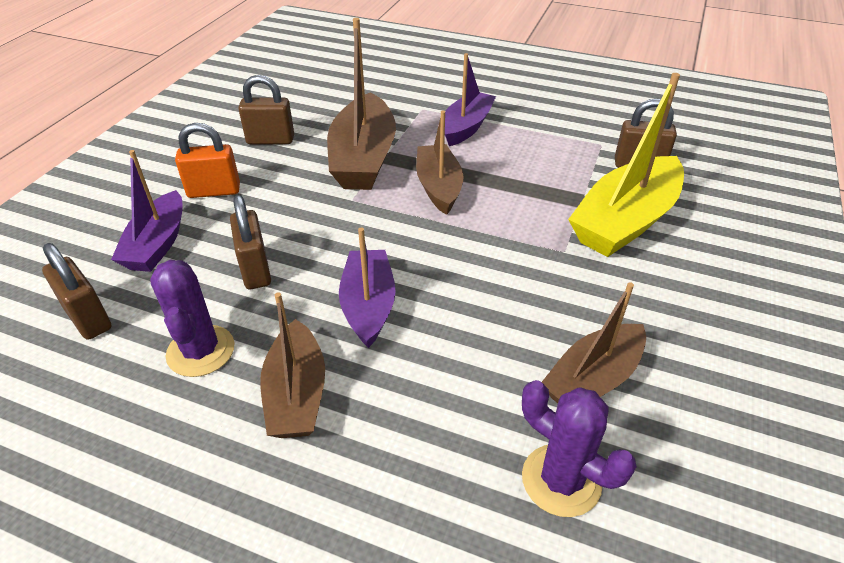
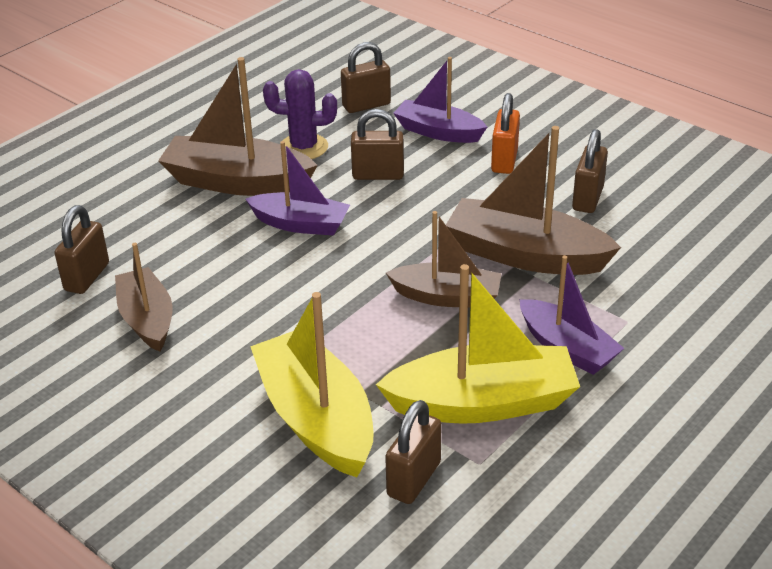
camera: 110 degrees right, 5 degrees down
brown boat [260,292,325,438] -> brown boat [158,57,318,196], size x1.55
purple cactus [522,380,637,517] -> brown padlock [55,205,109,294]
none -> yellow boat [376,264,580,424]

